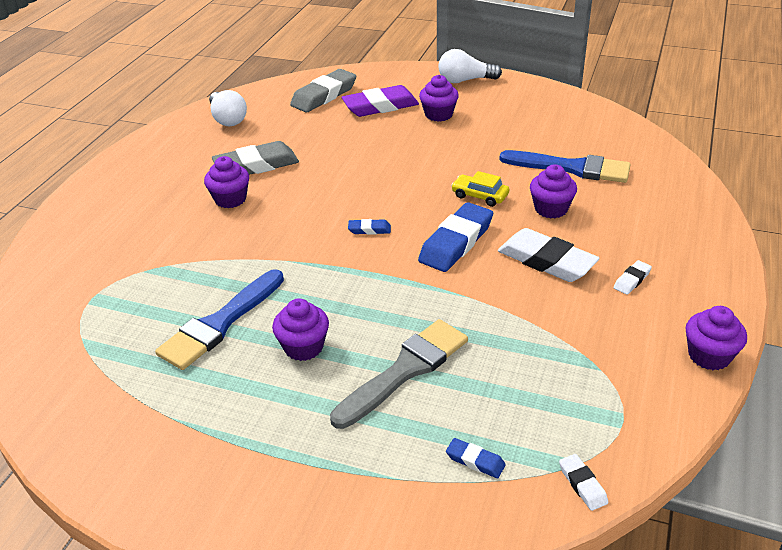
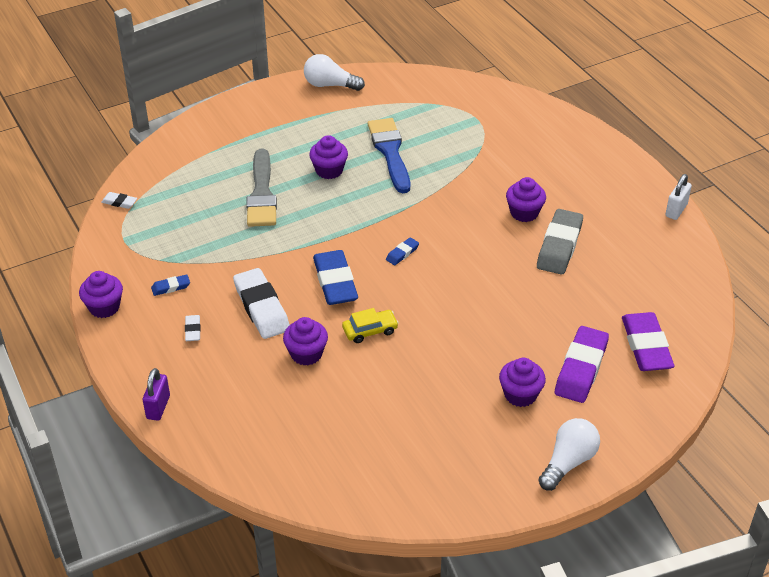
camera: 130 degrees right, 5 degrees up
white light bulb [209,90,247,126] -> white light bulb moved to [304,54,365,91]
grey eraser [290,69,356,112] -> purple eraser [622,312,675,371]
blue eraser [446,438,506,478] -> blue eraser moved to [151,274,190,296]
white eraser [498,228,600,282] -> white eraser turned 75 degrees clockwise [233,268,290,339]
blue brush [499,150,631,183] -> none
none -> purple padlock [143,368,170,421]
none -> white padlock [665,174,692,220]

